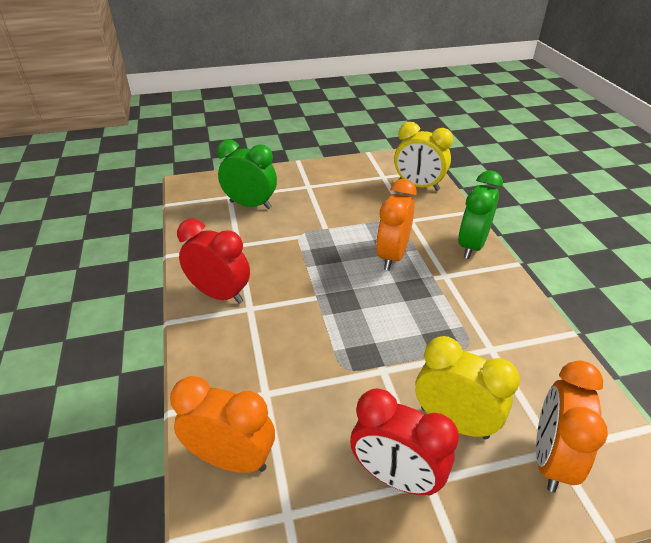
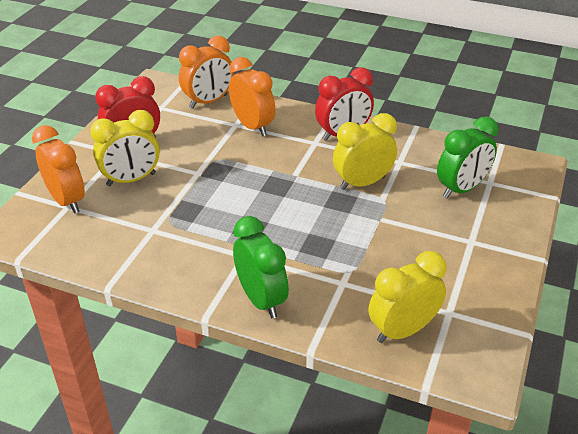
camera: 125 degrees right, 0 degrees up
orange clock [376,179,417,270] -> orange clock moved to [229,57,275,137]
none -> yellow clock [333,113,397,190]

